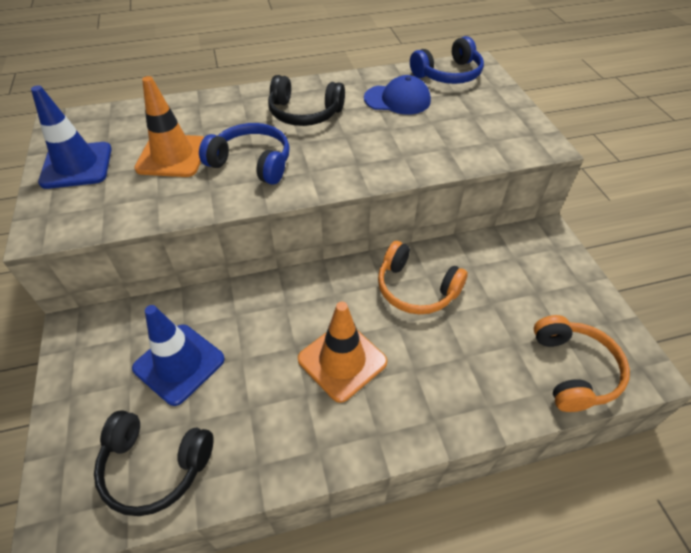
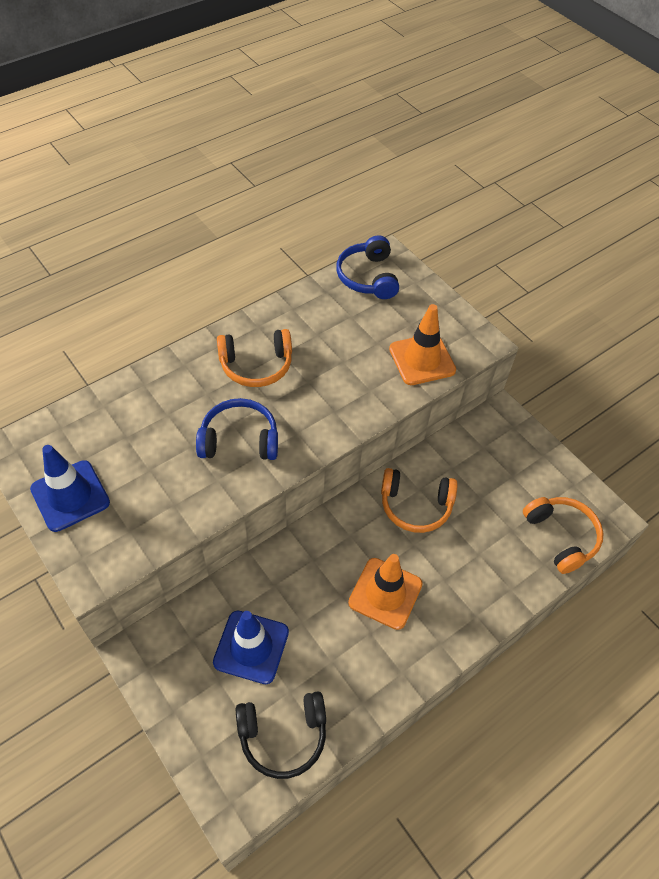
camera: 25 degrees left, 5 degrees up
orange traffic cone [134,76,204,177] -> orange traffic cone moved to [389,304,456,385]
black headphones [268,75,345,126] -> orange headphones [217,329,292,387]
blue cap [364,75,431,115] -> none
blue headphones [410,36,484,84] -> blue headphones turned 135 degrees clockwise [336,235,399,299]

